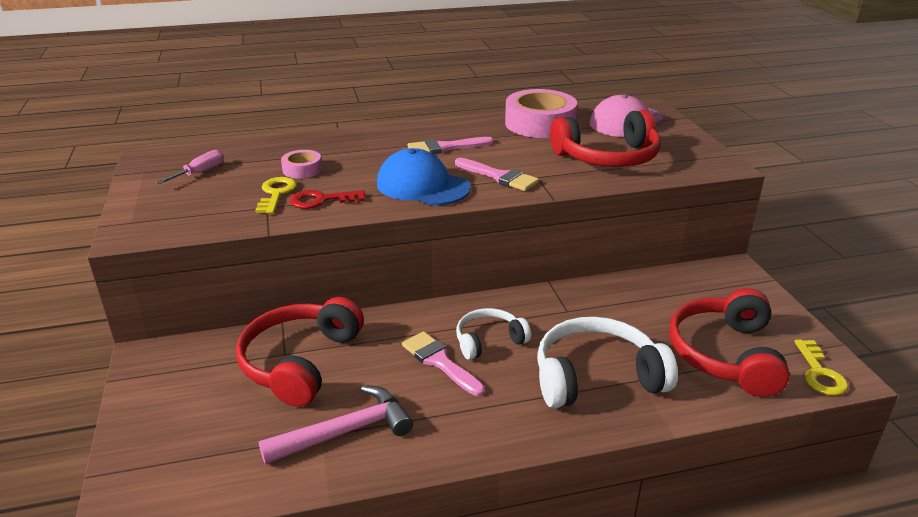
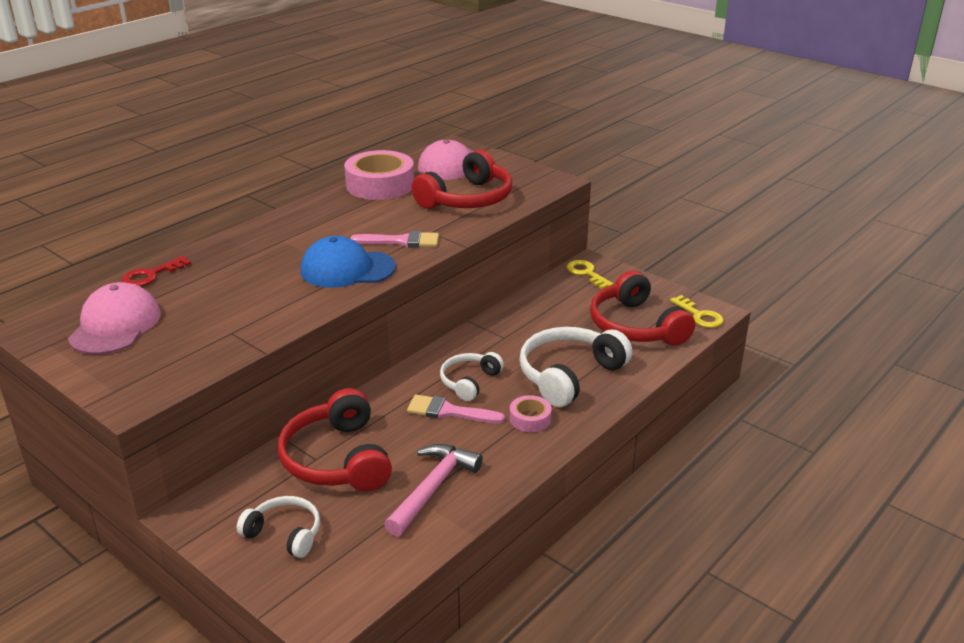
camera: 35 degrees left, 0 degrees up
pink screwdriver [156,150,224,184] -> pink cap [68,282,161,354]
yellow key [255,177,297,214] -> yellow key moved to [567,260,614,289]
pink tape [281,150,322,179] -> pink tape moved to [510,395,552,432]
red key [290,190,365,209] -> red key moved to [122,256,191,287]
pink brush [408,137,494,154] -> none
none -> white headphones [237,496,320,558]

